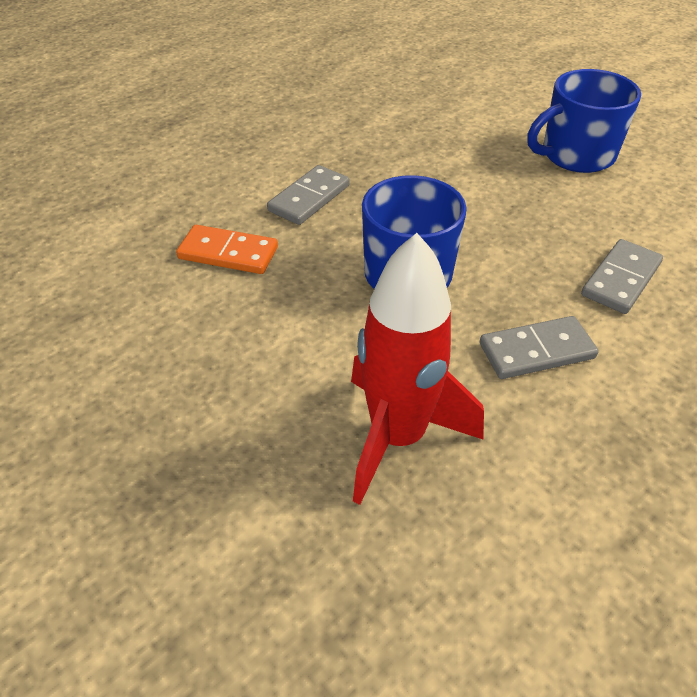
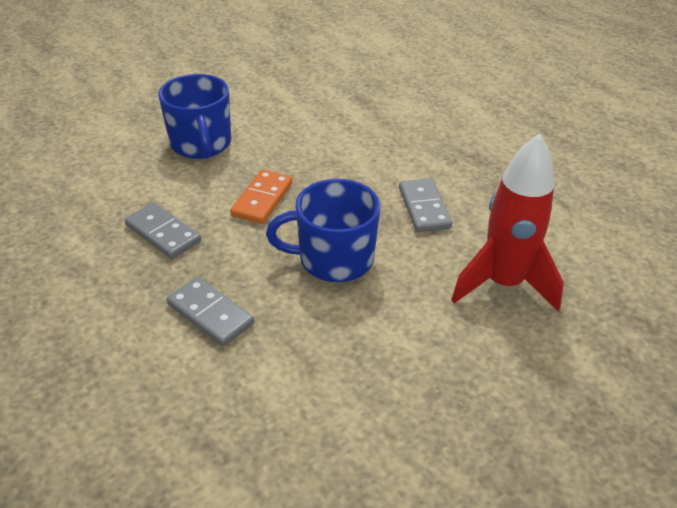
camera: 85 degrees left, 5 degrees down
orange domino [176,225,278,274] -> orange domino moved to [230,169,293,224]
grey domino [581,239,663,314] -> grey domino moved to [125,203,201,259]

